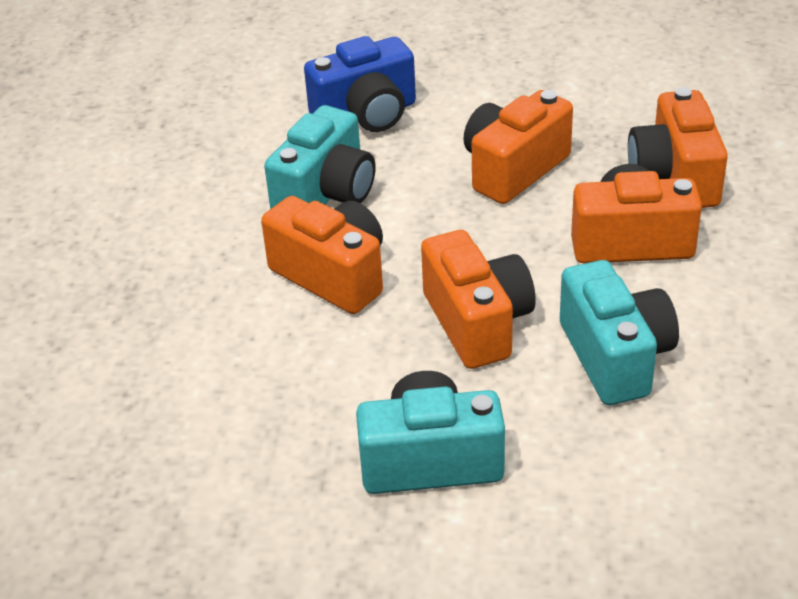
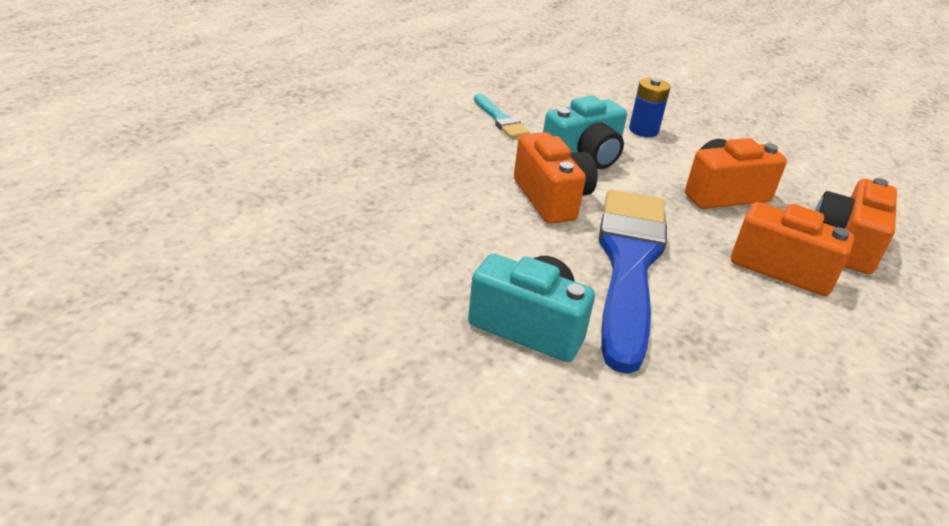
camera: 25 degrees right, 5 degrees down
blue camera [304,36,416,132] -> blue battery [629,78,670,137]
orange camera [421,230,536,369] -> blue brush [599,189,667,374]
turquoise camera [560,260,679,405] -> none
none -> turquoise brush [474,94,530,138]

